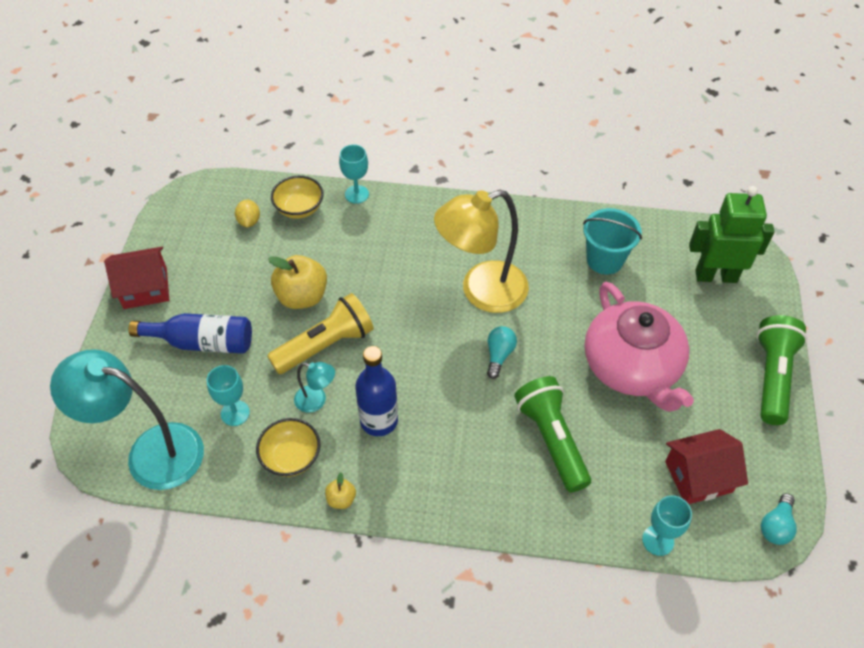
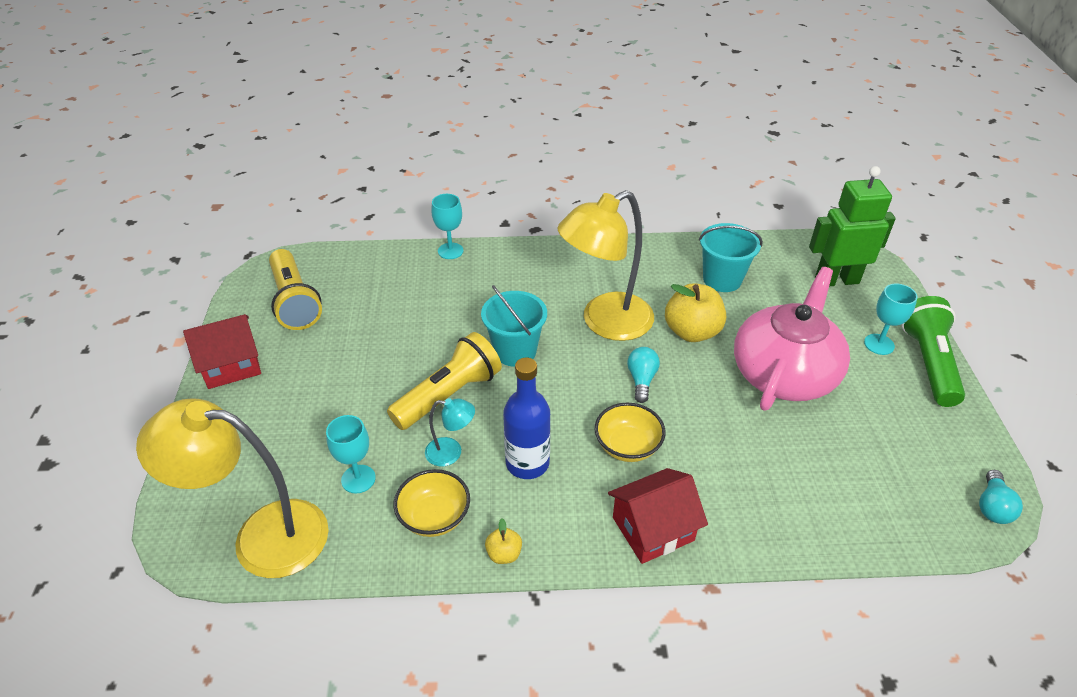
camera: 10 degrees left, 10 degrees down
turquoise lamp [50,349,204,490] -> yellow lamp [136,398,329,578]
blue bottle [128,313,252,354] -> none
yellow lemon [235,200,260,227] -> none
yellow apple [268,255,327,309] -> yellow apple moved to [665,283,726,342]
yellow bowl [271,176,324,219] -> yellow bowl moved to [595,403,666,462]
green flashlight [514,376,591,493] -> none
pink teapot [585,282,694,412] -> pink teapot turned 120 degrees counterclockwise [734,267,850,411]
turquoise goblet [642,495,692,556] -> turquoise goblet moved to [864,284,918,355]
red house [665,429,748,504] -> red house moved to [608,468,708,564]
none -> yellow flashlight [269,249,322,330]
none -> turquoise bucket [481,285,547,367]

